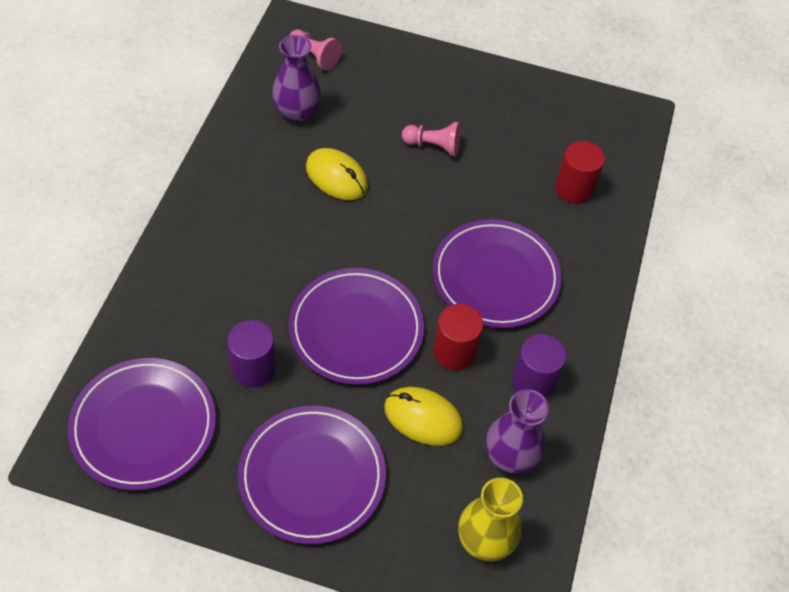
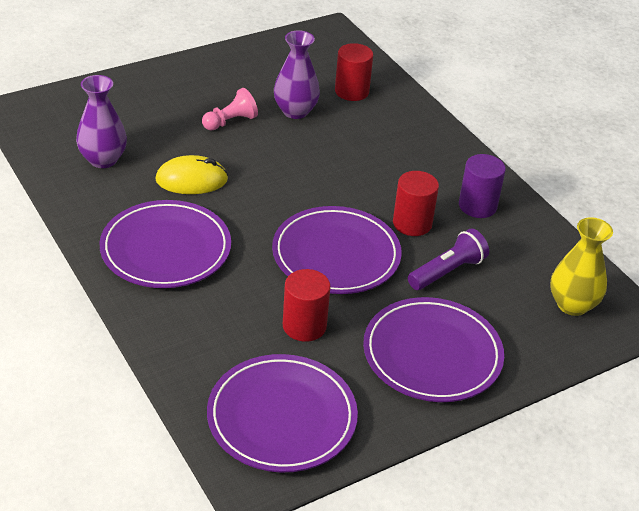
camera: 45 degrees left, 15 degrees down
purple cylinder [227,320,276,388] -> red cylinder [283,269,331,342]
pink pawn [290,30,342,70] -> none
yellow mouse [384,387,463,446] -> purple flashlight [408,228,489,290]
purple plate [433,219,562,328] -> purple plate moved to [100,200,231,288]
purple vase [486,389,549,474] -> purple vase moved to [274,30,320,119]

